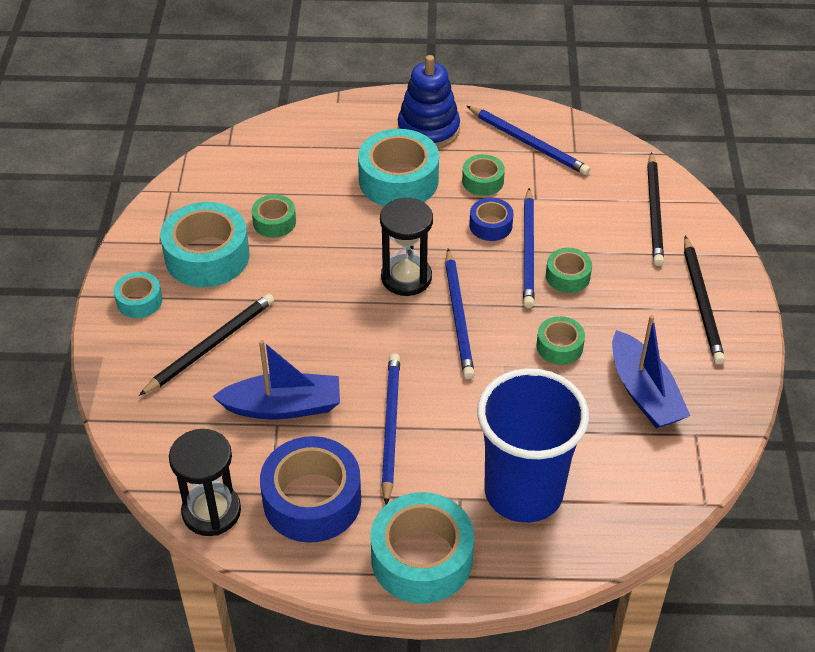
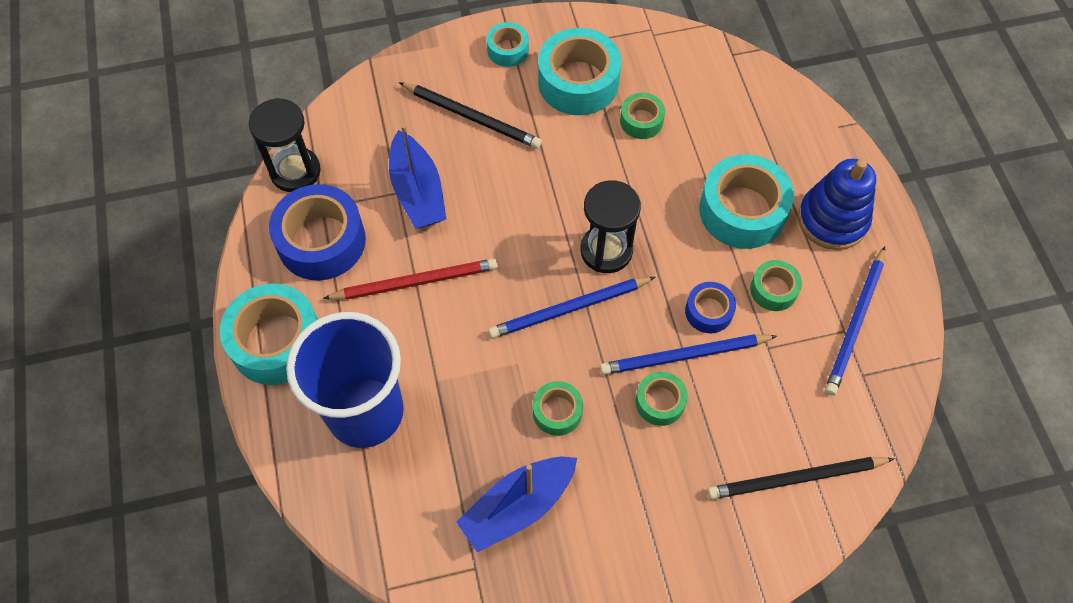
camera: 75 degrees right, 15 degrees up
blue pencil [381,353,400,504] -> red pencil [323,258,498,300]
black pencil [684,236,725,364] -> none

